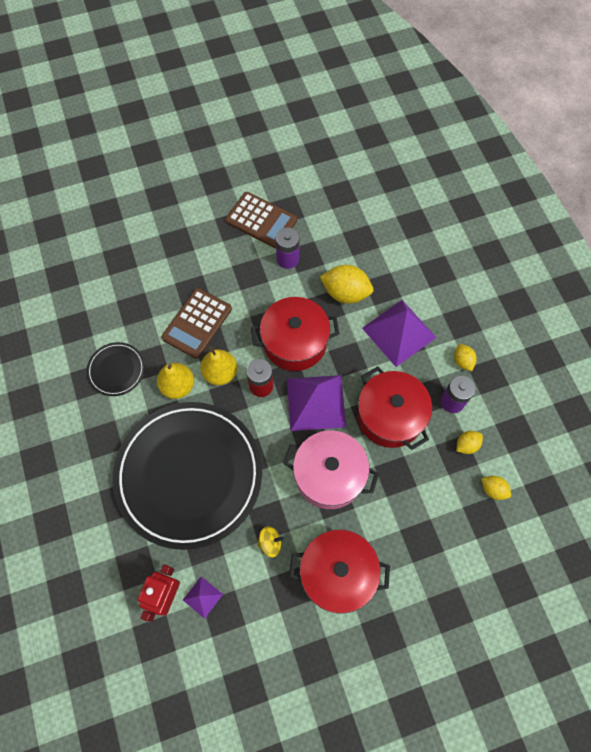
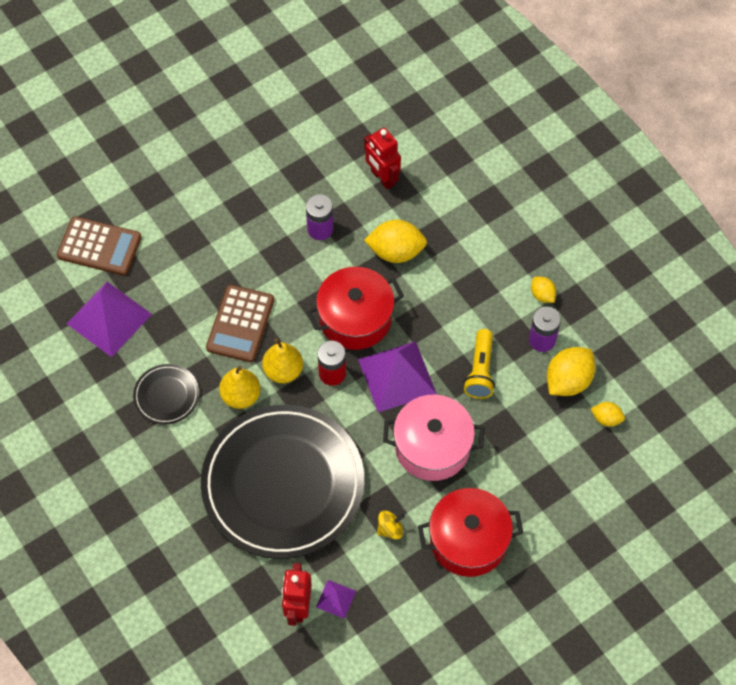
camera: 15 degrees left, 5 degrees down
brown calculator [226,192,297,248] -> brown calculator moved to [57,216,142,276]
red pot [357,366,432,450] -> yellow flashlight [463,329,495,399]
purple pyramid [362,300,437,367] -> purple pyramid moved to [67,282,152,357]
yellow lemon [456,431,483,454] -> yellow lemon [547,347,595,396], size x1.86
none -> red robot [364,127,401,189]

